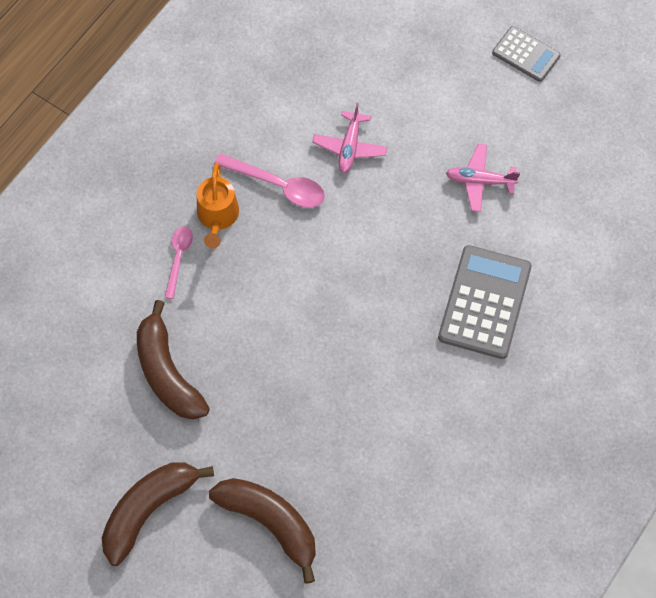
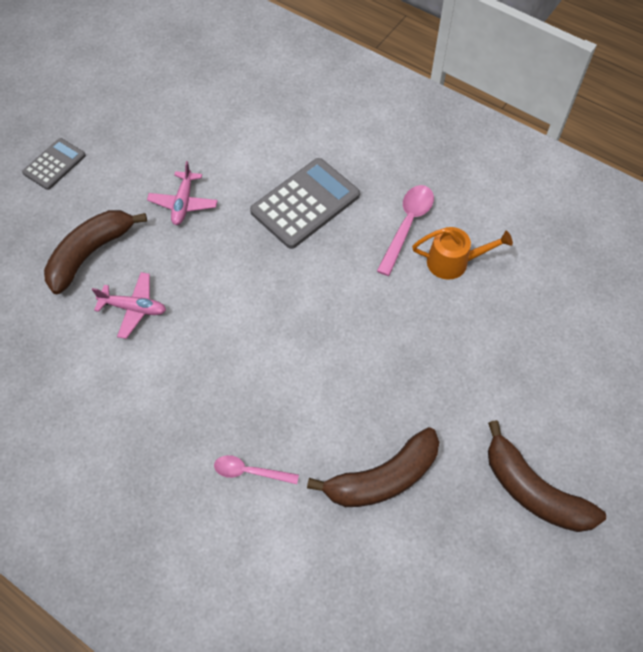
camera: 90 degrees left, 5 degrees down
orange watering can [197,162,239,248] -> orange watering can moved to [412,227,513,280]
brown banana [209,478,316,584] -> brown banana moved to [44,210,147,294]
pink spoon [214,153,325,208] -> pink spoon moved to [377,185,434,276]
grey calculator [438,245,532,359] -> grey calculator turned 120 degrees clockwise [250,158,360,249]

